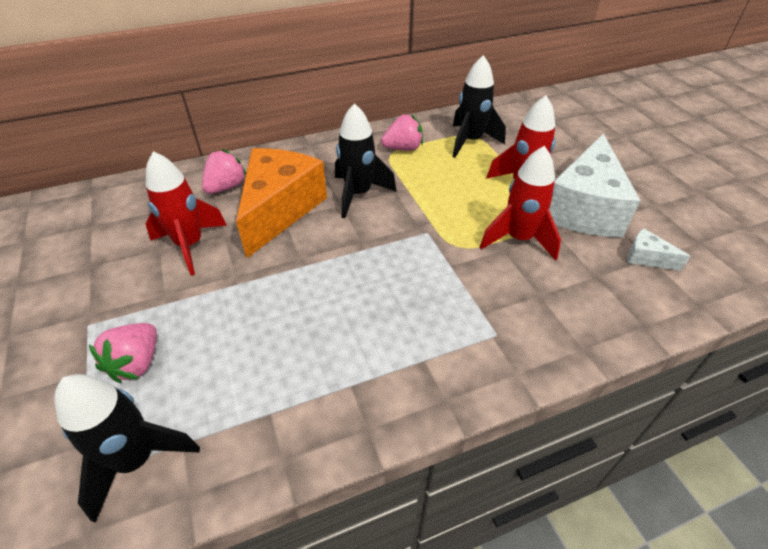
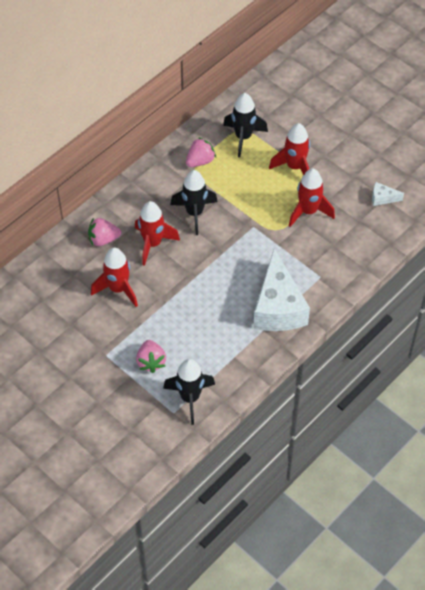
camera: 25 degrees left, 10 degrees up
pink strawberry [202,149,246,194] -> pink strawberry turned 105 degrees counterclockwise [88,218,121,246]
orange cheese [236,148,327,258] -> red rocket [135,201,180,266]
white cheese [549,133,641,238] -> white cheese moved to [253,249,310,331]

